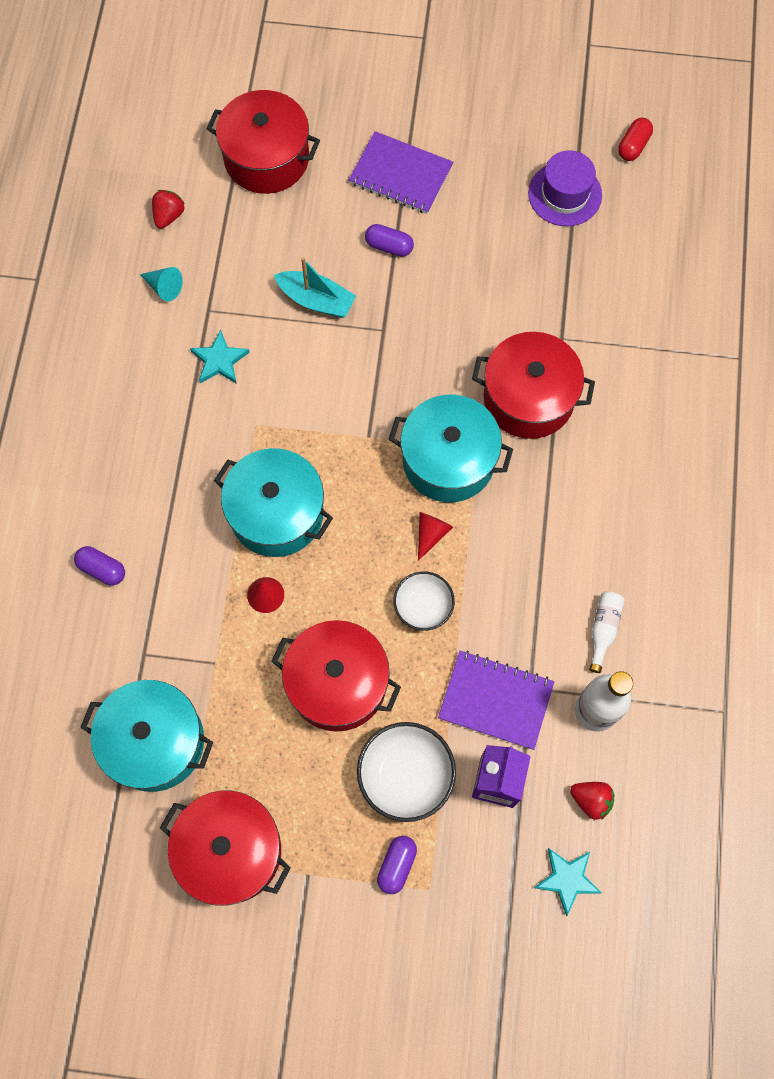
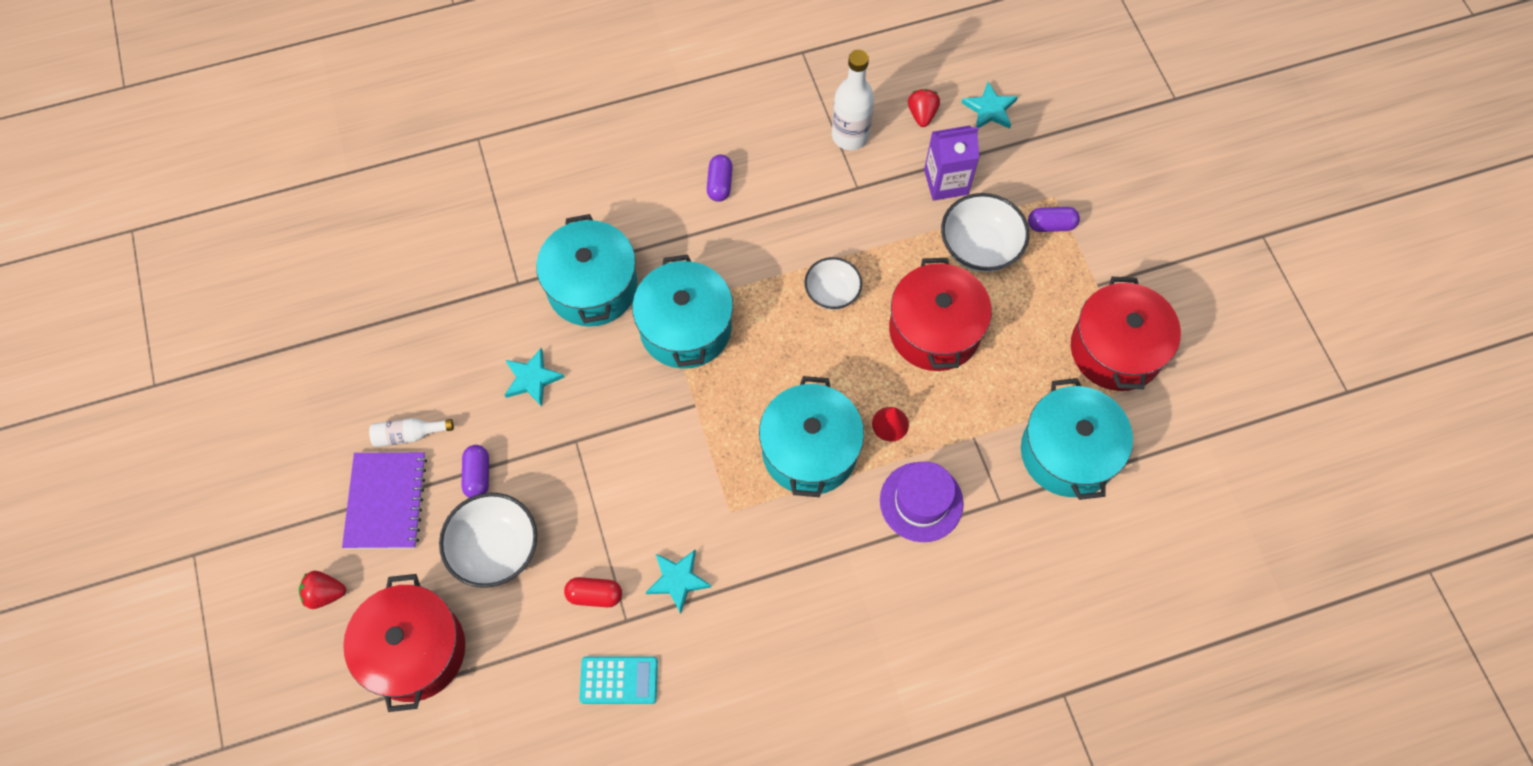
camera: 115 degrees left, 5 degrees down
purple capsule [74,546,125,585] -> purple capsule moved to [707,155,733,202]
turquoise cone [140,267,183,301] -> turquoise calculator [579,656,658,704]
red strawberry [152,190,185,229] -> red strawberry moved to [299,571,346,609]
turquoise boat [274,257,356,318] -> none
red cone [418,512,453,561] -> none
purple notebook [438,651,555,750] -> none
red pot [472,332,595,439] -> turquoise pot [536,214,638,327]
purple hat [528,150,602,226] -> purple hat moved to [880,462,964,542]
white bottle [589,591,625,673] -> white bottle moved to [369,418,454,447]
red capsule [618,118,653,161] -> red capsule moved to [564,577,622,607]
none -> white bowl [439,493,537,588]
none -> turquoise star [505,348,565,406]

